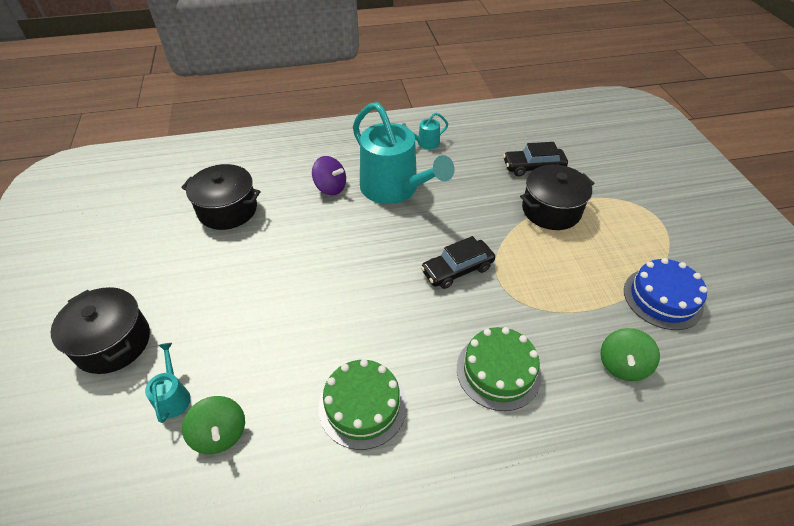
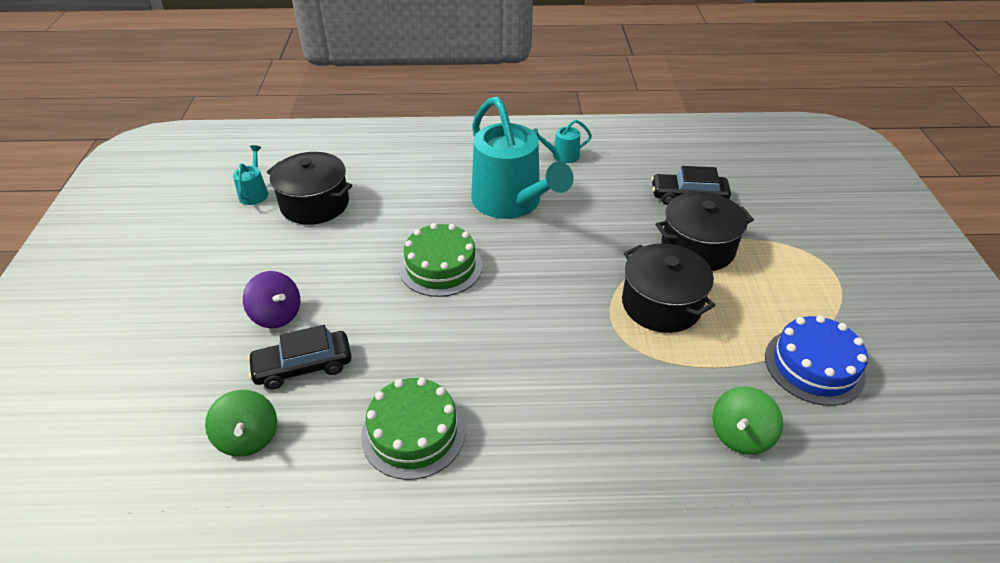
camera: 10 degrees right, 5 degrees down
black pot [51,287,150,374] -> black pot moved to [622,243,715,333]
turquoise watering can [145,343,191,423] -> turquoise watering can moved to [233,145,268,205]
purple spinning top [312,156,346,196] -> purple spinning top moved to [243,271,300,328]
black car [421,236,495,289] -> black car moved to [247,325,352,389]
green cake [457,327,542,411] -> green cake moved to [399,223,482,297]

